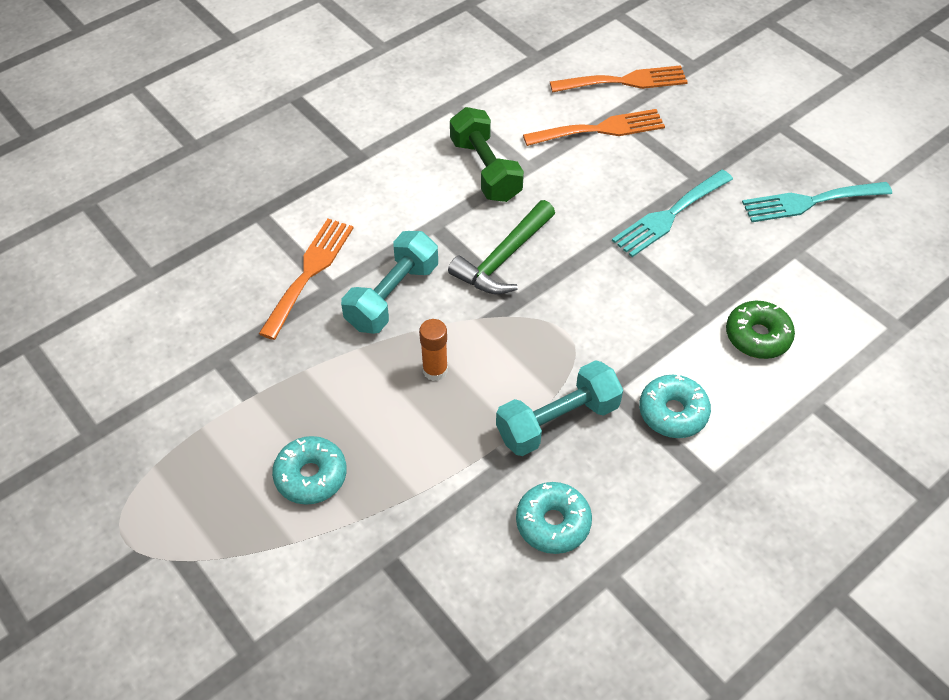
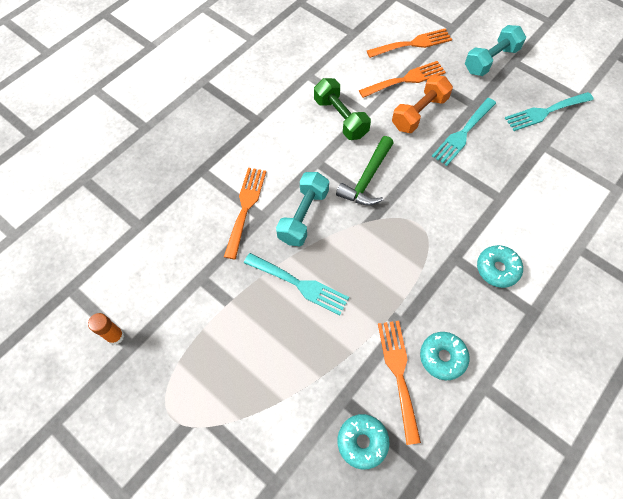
camera: 10 degrees left, 10 degrees up
turquoise donut [272,436,347,505] -> turquoise donut moved to [337,414,390,470]
orange glue stick [419,319,448,381] -> orange glue stick moved to [88,313,124,345]
turquoise dumbbell [496,360,623,456] -> turquoise dumbbell moved to [465,25,526,76]
green donut [726,301,795,359] -> none
none -> turquoise fork [244,253,349,315]
none -> orange fork [378,321,421,445]
none -> orange dumbbell [392,75,453,133]

